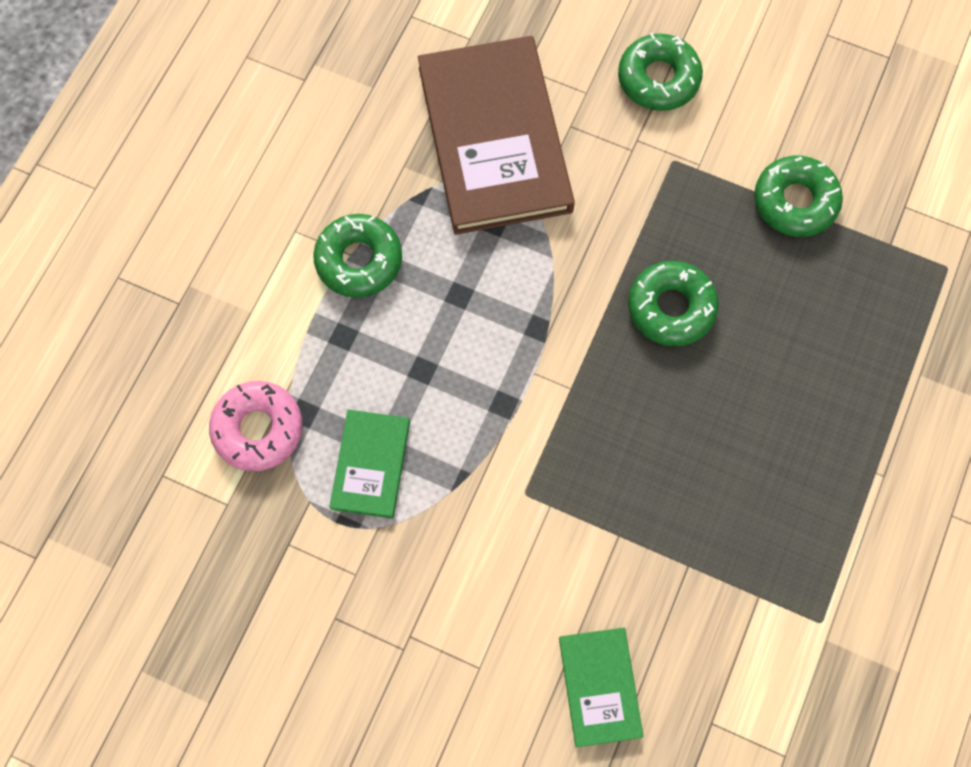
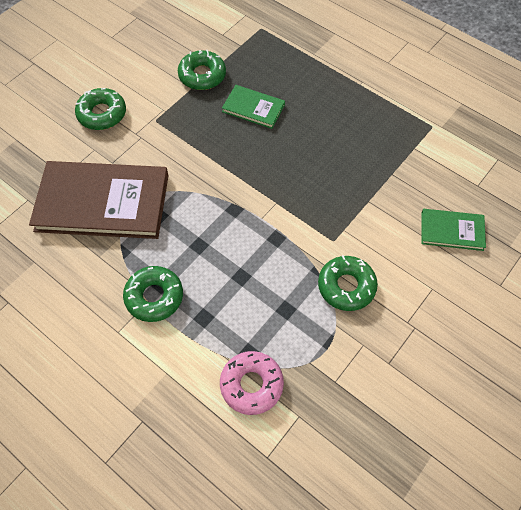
camera: 75 degrees left, 10 degrees down
green book [329,409,410,519] -> green book moved to [222,85,285,129]
green donut [628,261,719,346] -> green donut moved to [318,255,378,311]

